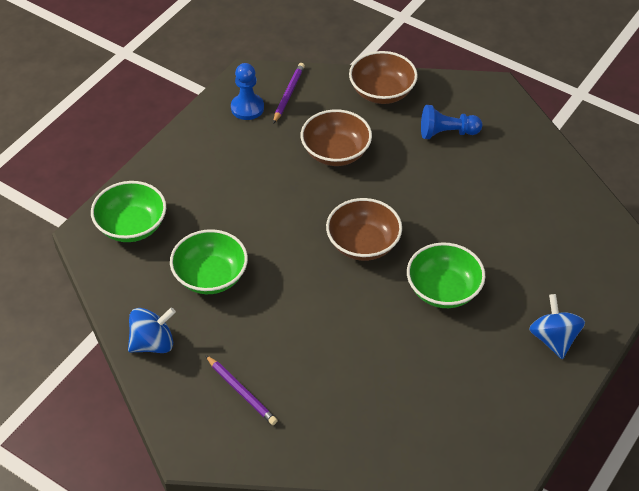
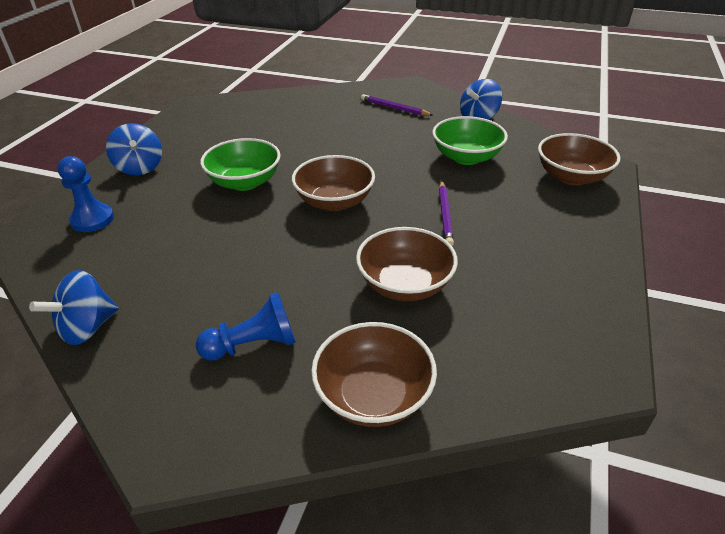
camera: 165 degrees right, 10 degrees down
green bowl [91,181,166,242] -> brown bowl [538,133,621,185]
blue pawn [231,63,264,120] -> blue pawn moved to [57,156,114,232]
purple pencil [273,63,305,124] -> purple pencil moved to [439,181,454,246]
none -> blue spinning top [29,270,119,345]

